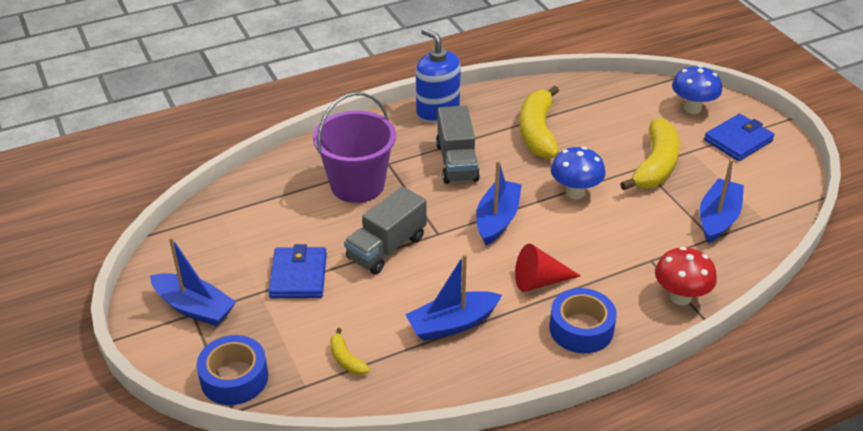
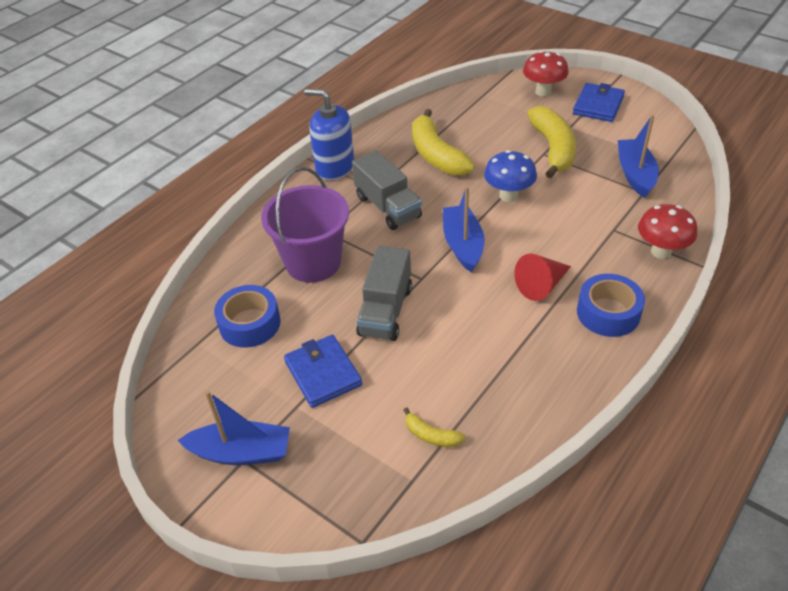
camera: 25 degrees left, 5 degrees up
blue tape [197,335,268,405] -> blue tape moved to [214,285,281,348]
blue boat [405,254,502,341] -> none
blue mushroom [672,65,722,114] -> red mushroom [523,51,569,97]

